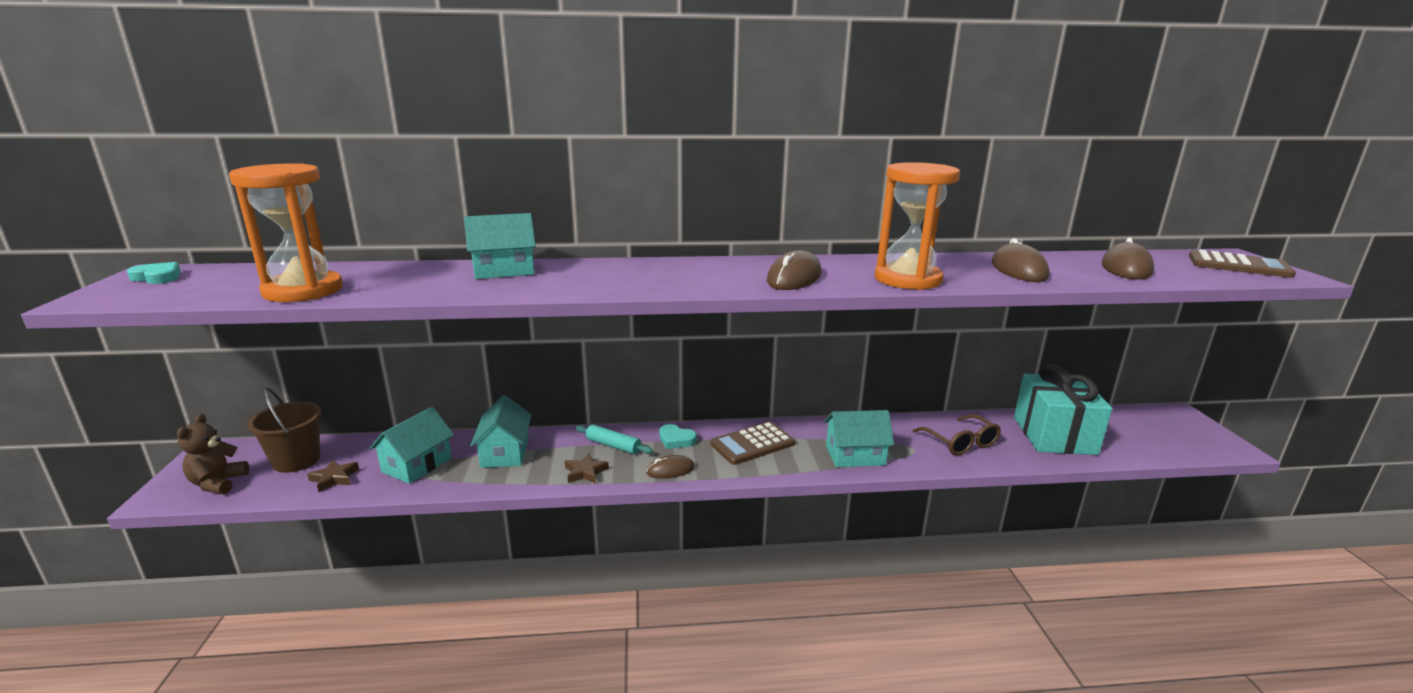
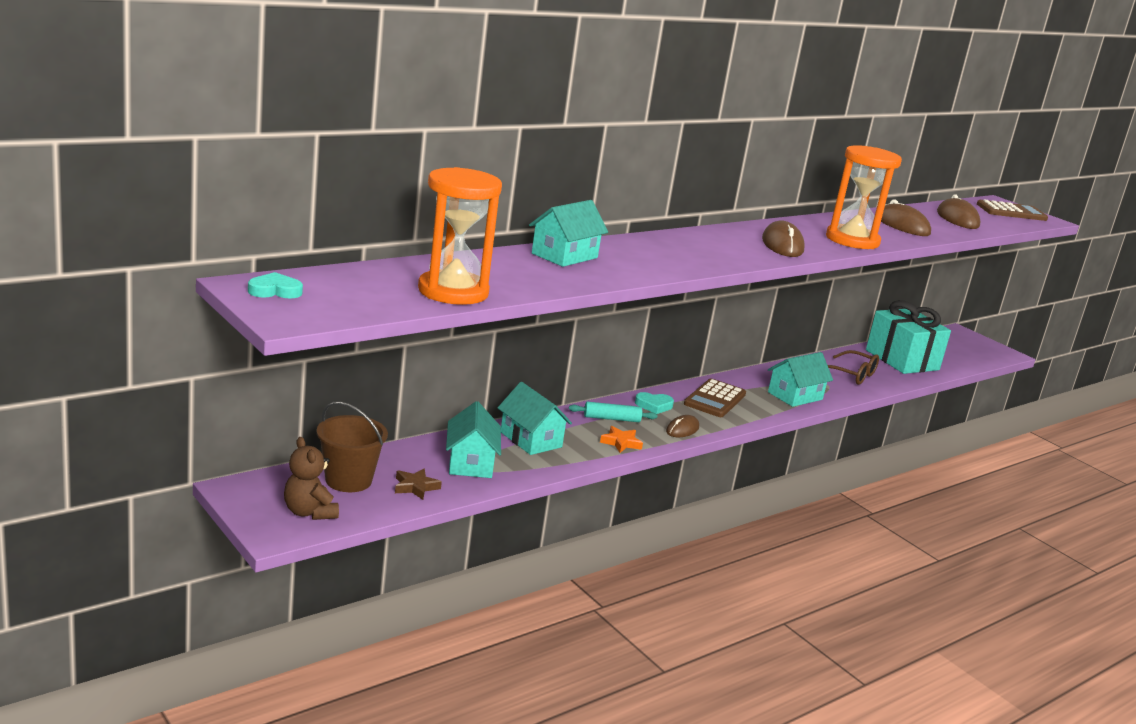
camera: 35 degrees left, 0 degrees up
brown star [565,453,609,484] -> orange star [600,426,643,453]

